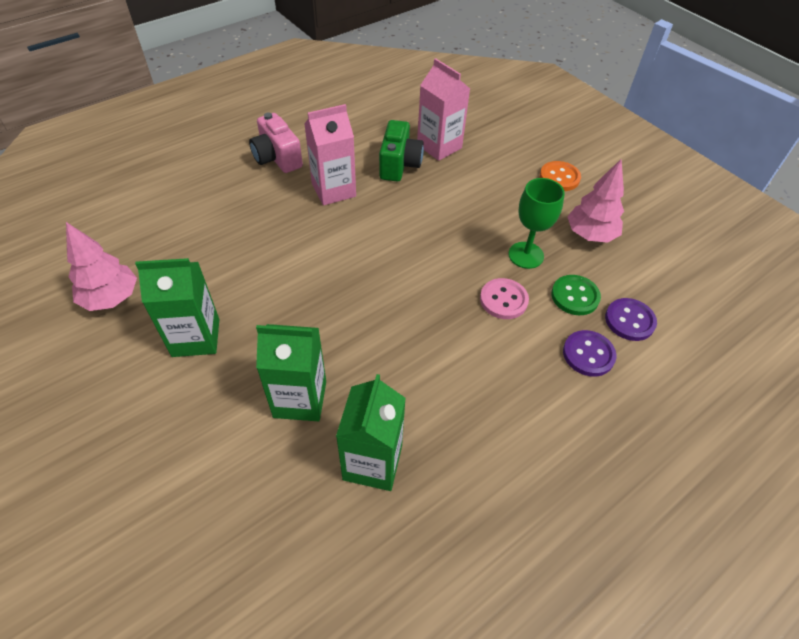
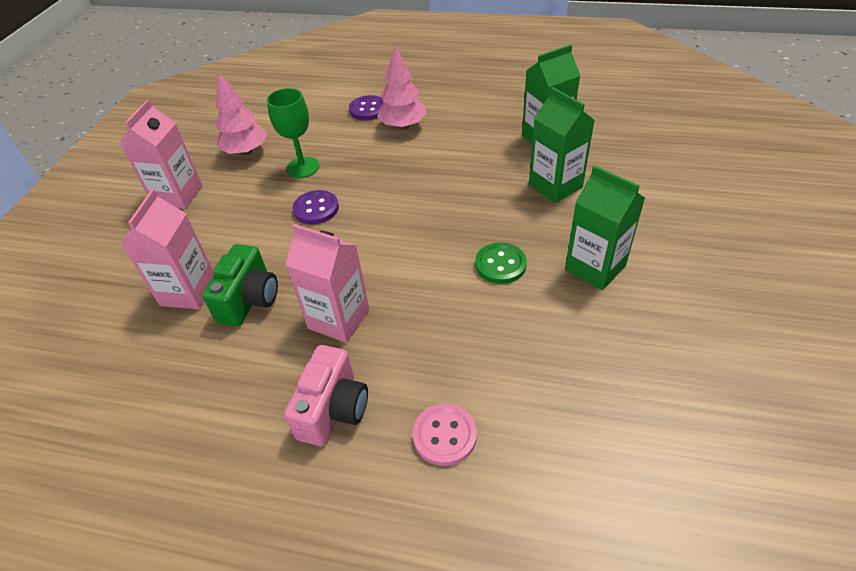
camera: 125 degrees left, 5 degrees down
pink tree [66,222,137,311] -> pink tree moved to [377,45,427,130]
green camera [379,120,424,181] -> green camera turned 135 degrees clockwise [202,244,278,326]
pink button [480,278,529,319] -> pink button moved to [413,404,477,466]
orange button [540,161,581,191] -> pink carton [120,100,203,209]
green button [551,275,601,315] -> green button moved to [475,242,527,284]
purple button [605,298,657,341] -> purple button moved to [293,190,339,224]

